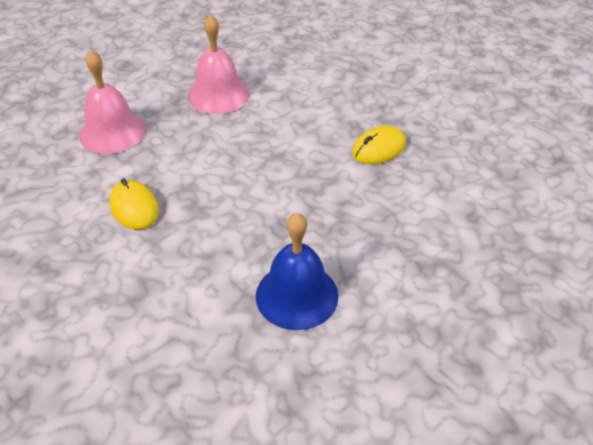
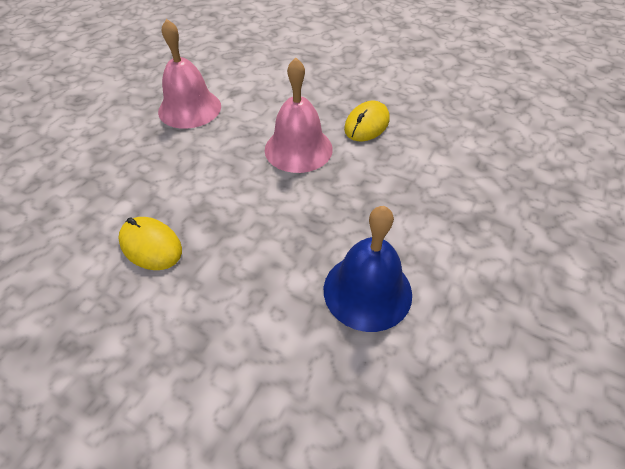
camera: 20 degrees left, 5 degrees up
pink bell [79,50,146,154] -> pink bell moved to [265,58,333,173]

